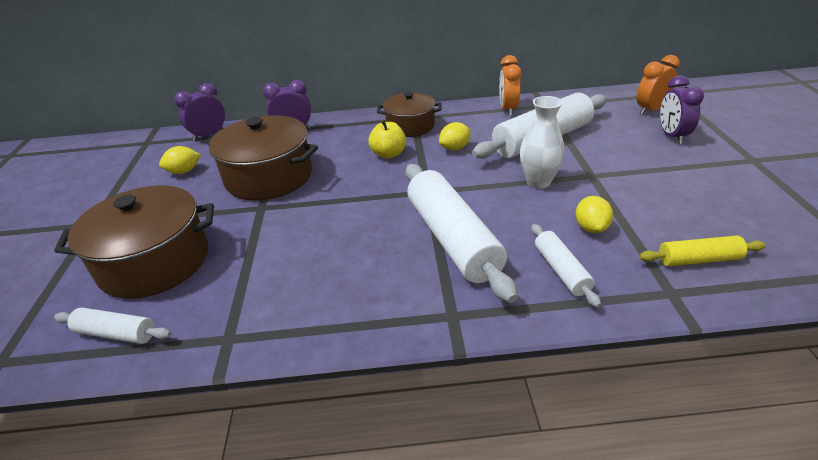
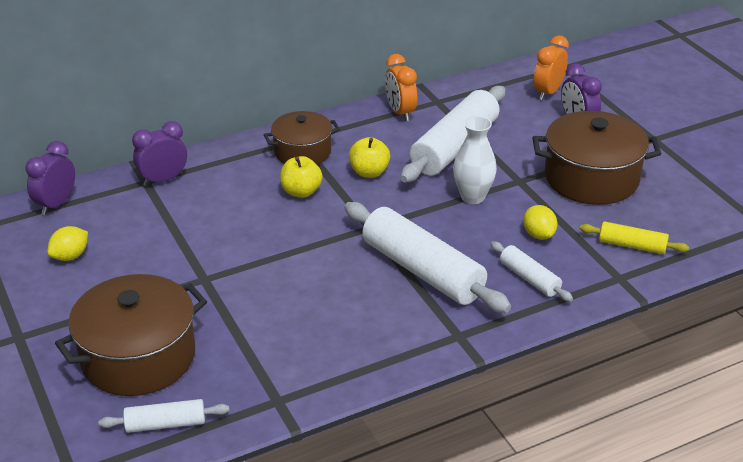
camera: 25 degrees left, 0 degrees up
brown pot [205,115,318,201] -> brown pot moved to [532,111,662,205]
yellow lemon [439,122,470,150] -> yellow apple [349,137,390,178]
yellow rolling pin [639,236,766,266] -> yellow rolling pin turned 45 degrees clockwise [580,221,689,254]

